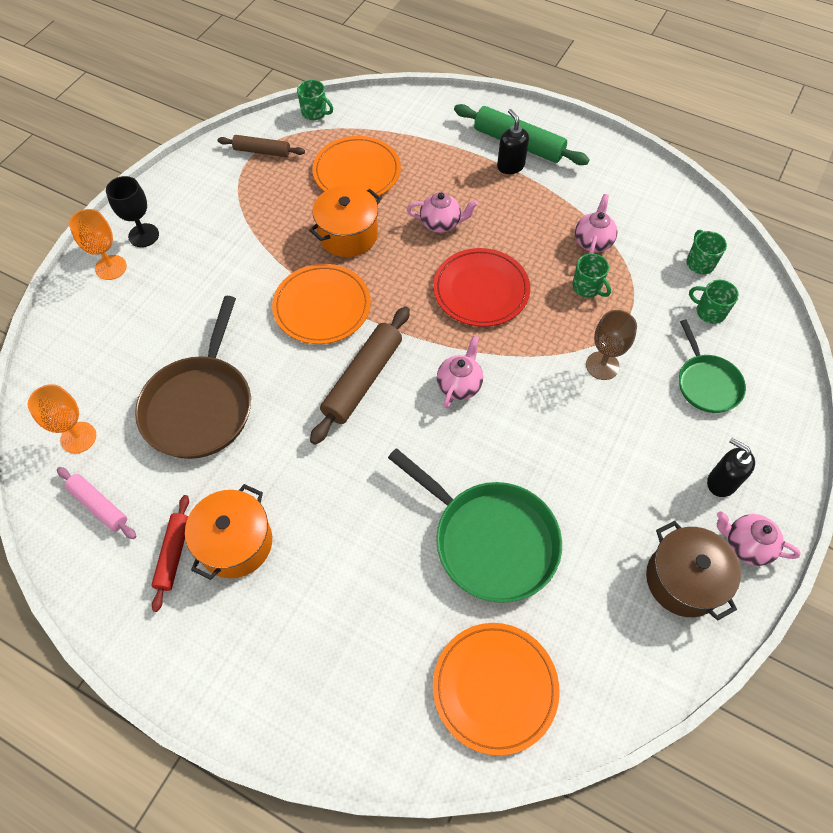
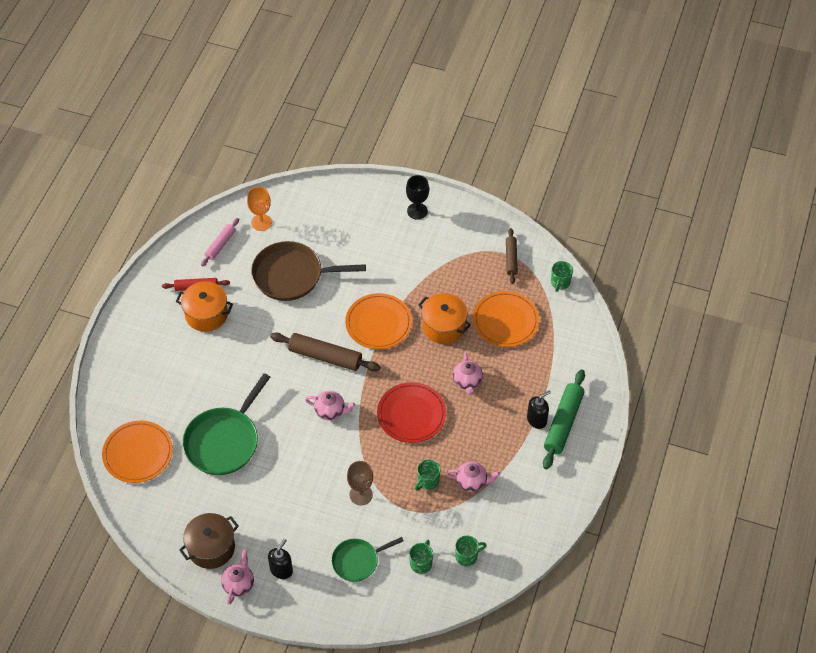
camera: 80 degrees right, 5 degrees down
orange goblet [69,209,127,280] -> none

